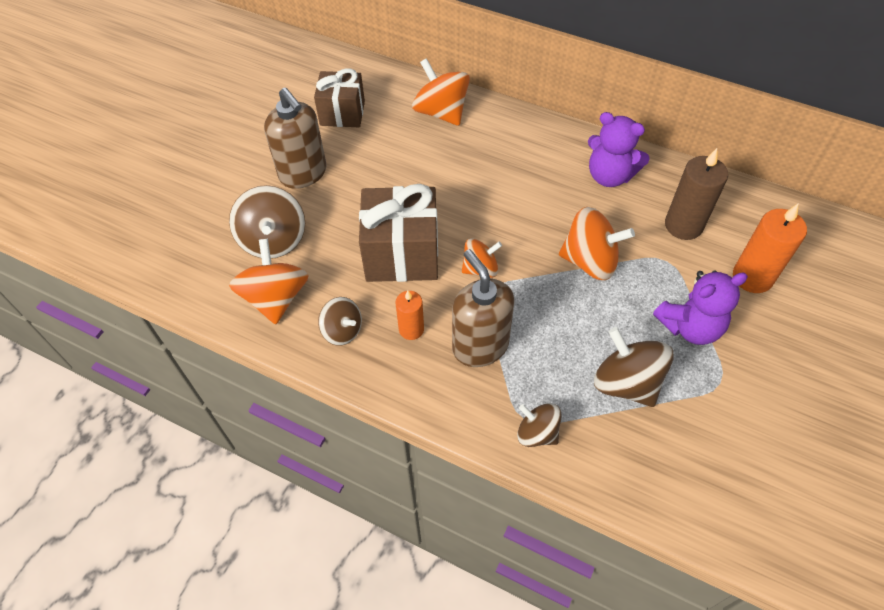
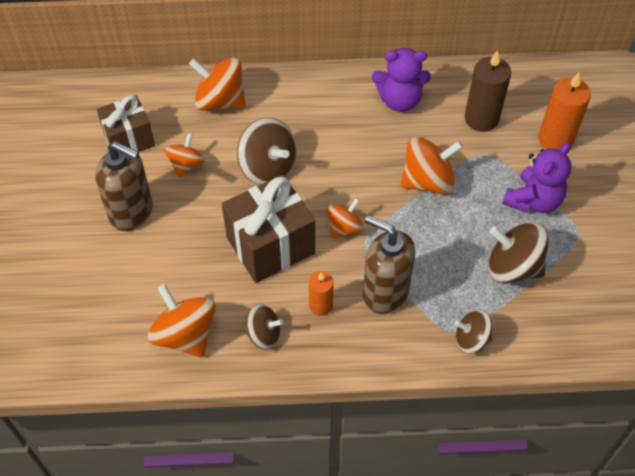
camera: 30 degrees left, 0 degrees up
brown spinning top [229,185,305,259] -> brown spinning top moved to [237,118,297,185]
none -> orange spinning top [164,133,205,178]

